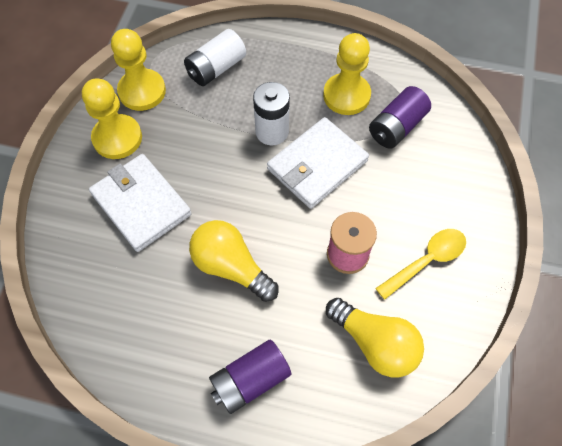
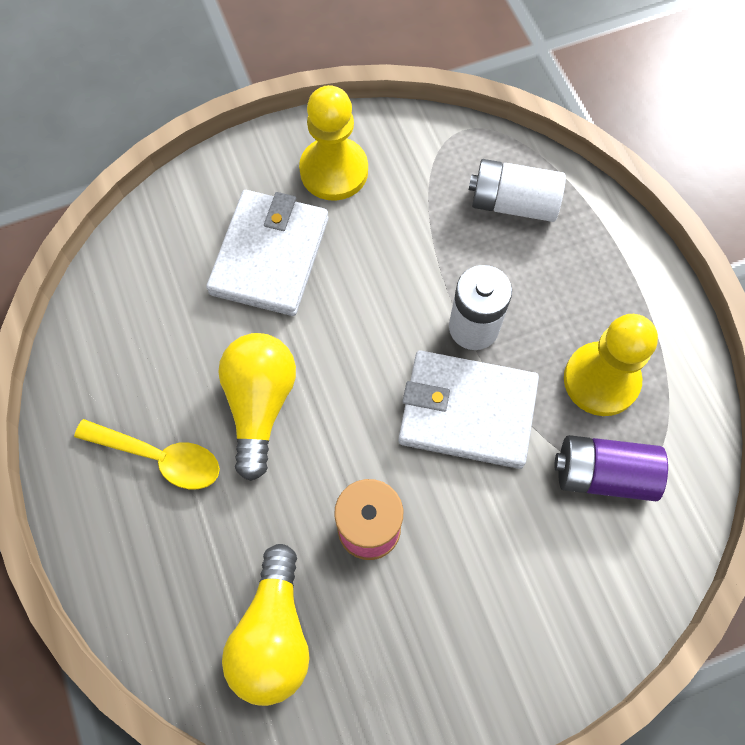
camera: 55 degrees right, 5 degrees up
yellow pawn [111,29,166,111] -> none
purple battery [209,339,291,414] -> none
yellow spoon [375,229,466,300] -> yellow spoon moved to [74,419,220,489]

